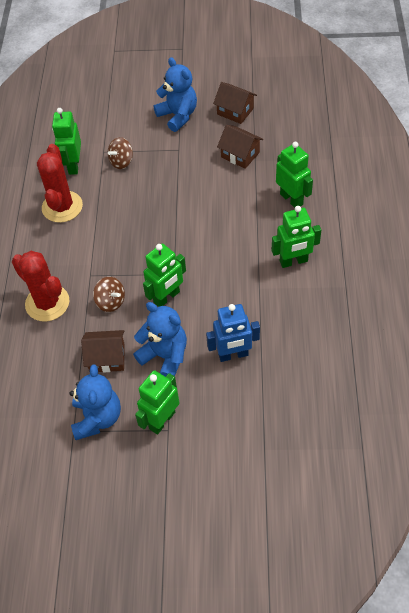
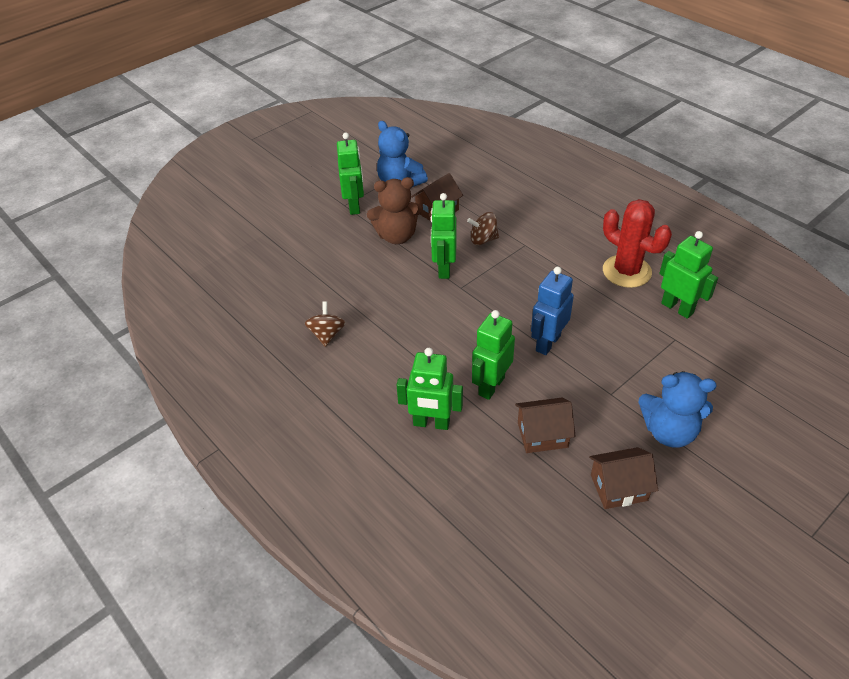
camera: 135 degrees right, 10 degrees down
red cactus [12,251,70,322] -> none
brown spinning top [107,137,133,169] -> brown spinning top moved to [305,301,345,347]
blue teddy bear [133,302,187,377] -> brown teddy bear [367,177,422,244]
blue robot [206,304,260,362] -> blue robot moved to [531,267,574,355]
green robot [272,206,321,268] -> green robot moved to [472,310,515,400]

